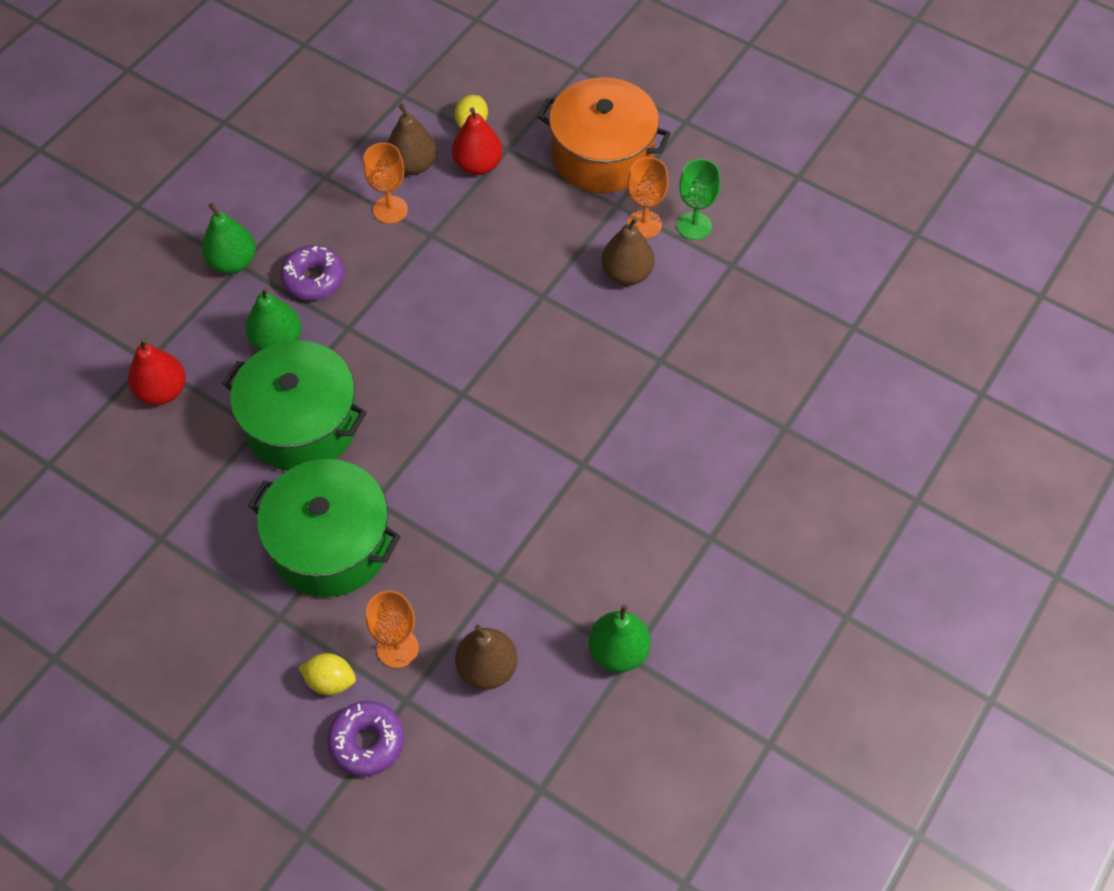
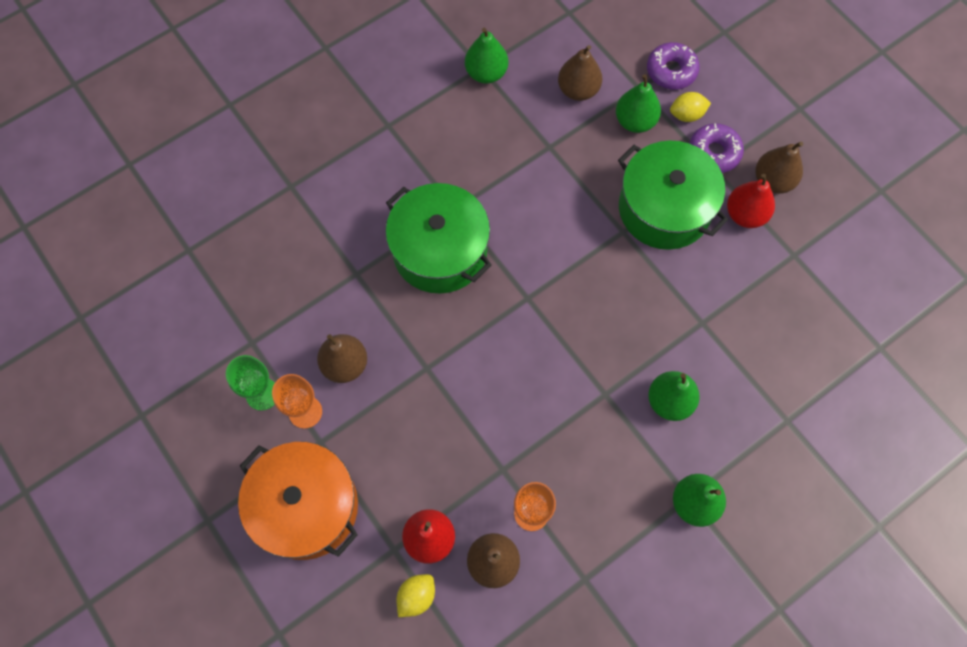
camera: 160 degrees left, 10 degrees up
red pear [128,338,186,405] -> red pear moved to [727,174,775,228]
green pot [222,341,367,471] -> green pot moved to [386,183,492,293]
purple donut [280,245,345,300] -> purple donut moved to [689,123,744,173]
yellow lemon [298,653,356,695] -> yellow lemon turned 45 degrees counterclockwise [670,92,711,122]
orange goblet [366,591,419,668] -> green pear [616,74,661,133]
none -> brown pear [755,141,803,194]

